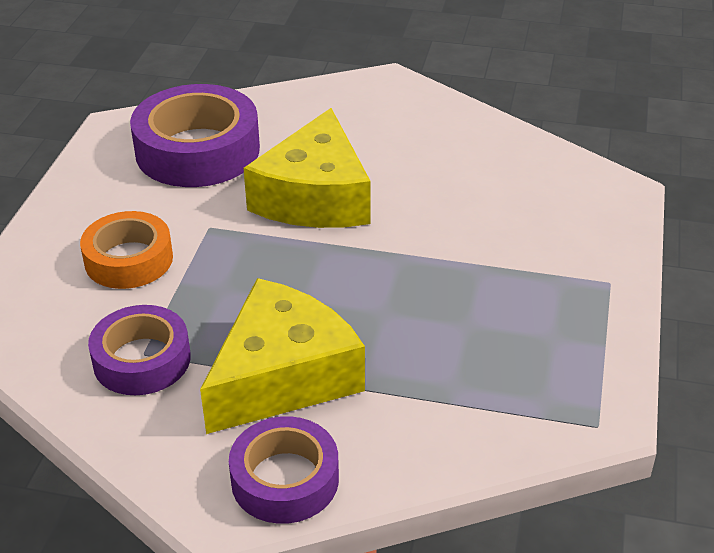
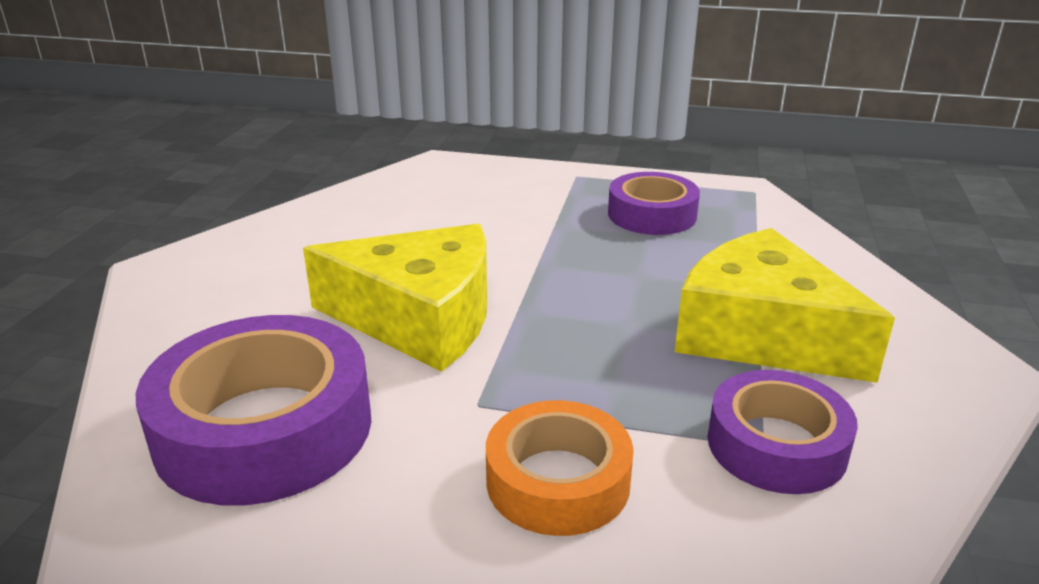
camera: 90 degrees left, 10 degrees down
purple tape [229,416,339,524] -> purple tape moved to [608,172,700,235]

